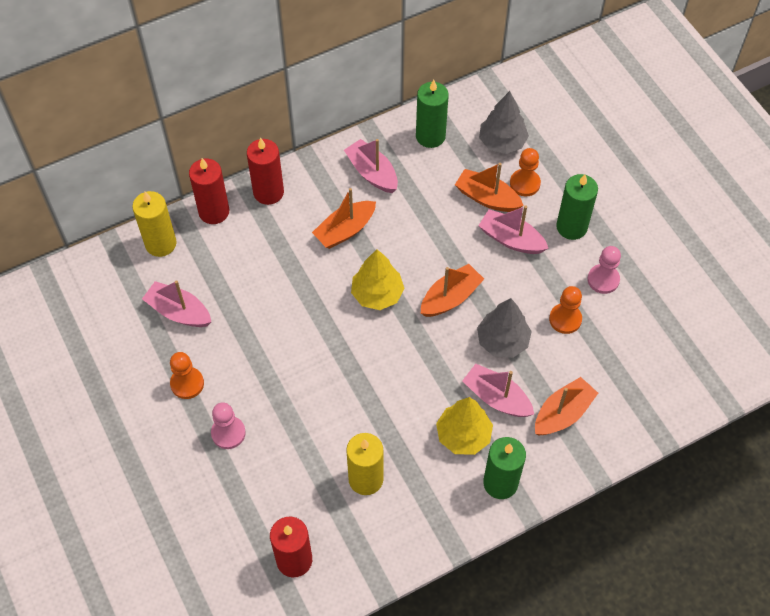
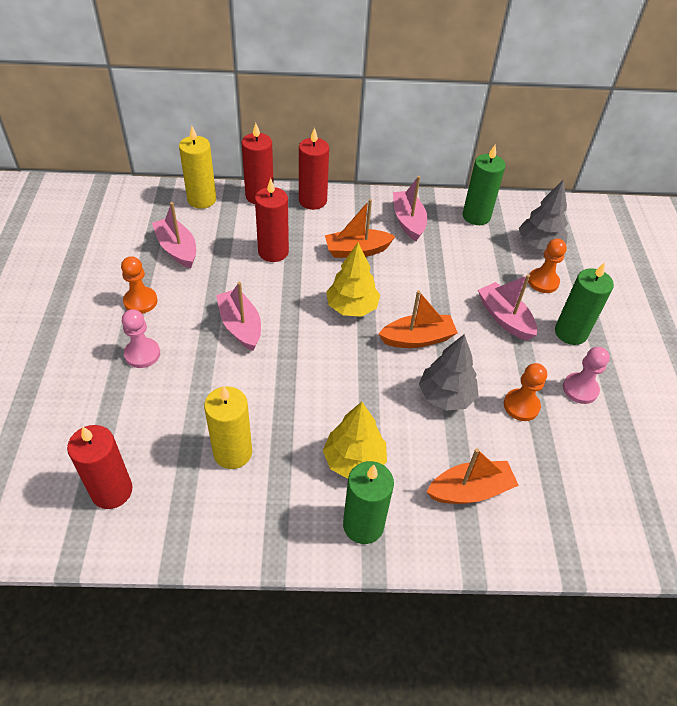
camera: 25 degrees right, 10 degrees down
orange boat [455,163,524,212] -> none
pink boat [462,364,534,417] -> pink boat moved to [216,282,261,351]
none -> red candle [255,178,289,262]

